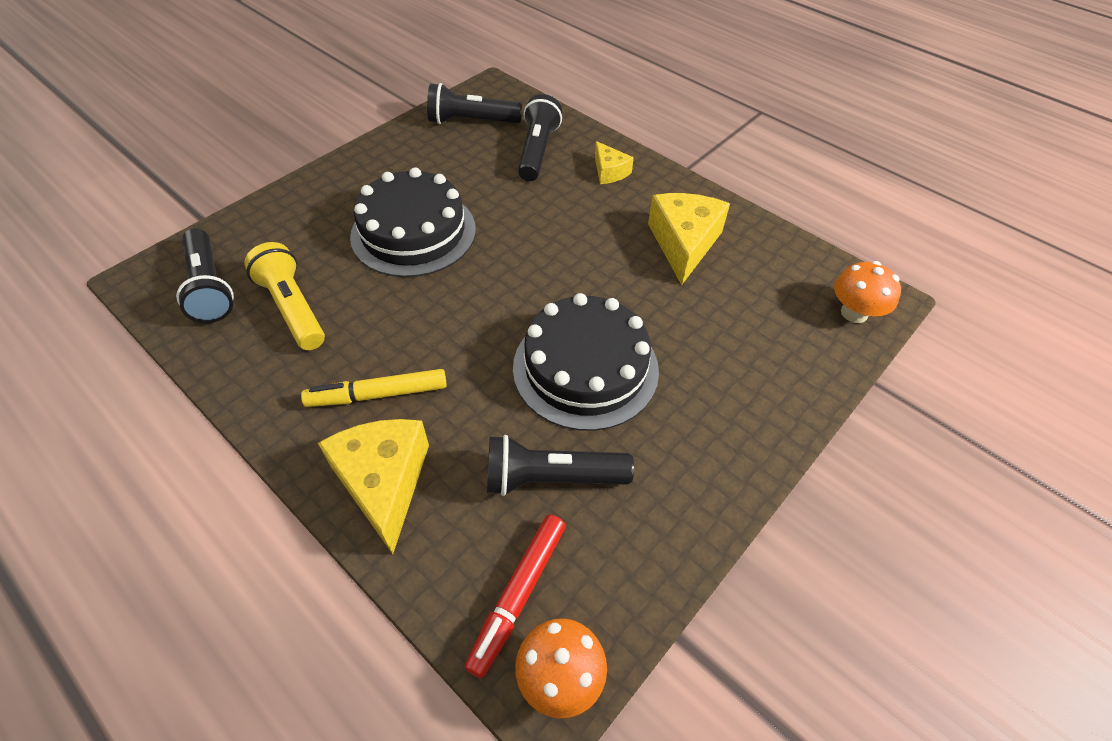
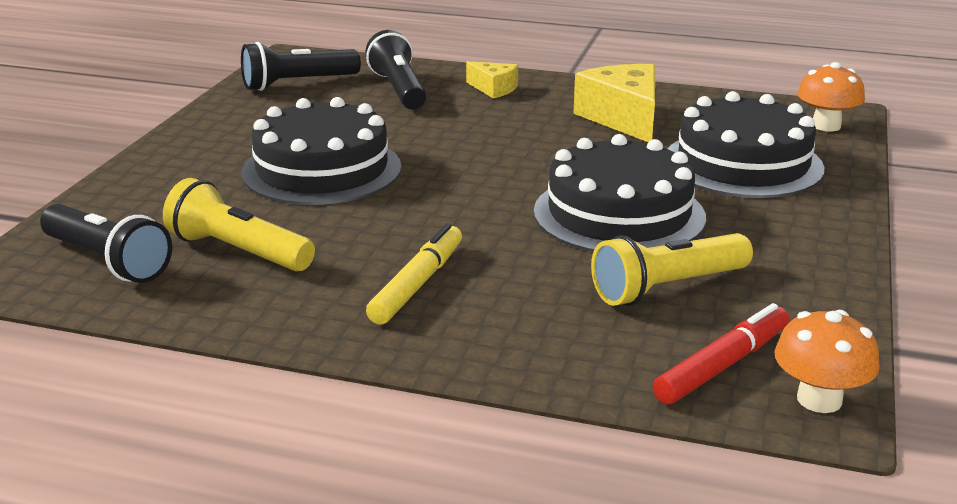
camera: 25 degrees left, 25 degrees down
yellow marker [301,369,447,407] -> yellow marker turned 150 degrees clockwise [366,223,462,325]
yellow cheese [318,419,429,554] -> none
red marker [465,514,566,678] -> red marker turned 135 degrees counterclockwise [653,303,789,405]
black flashlight [487,435,634,496] -> yellow flashlight [591,233,753,306]
none -> black cake [668,91,824,198]

